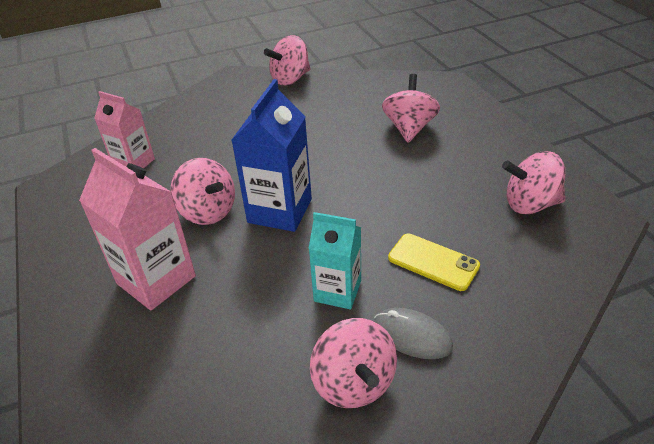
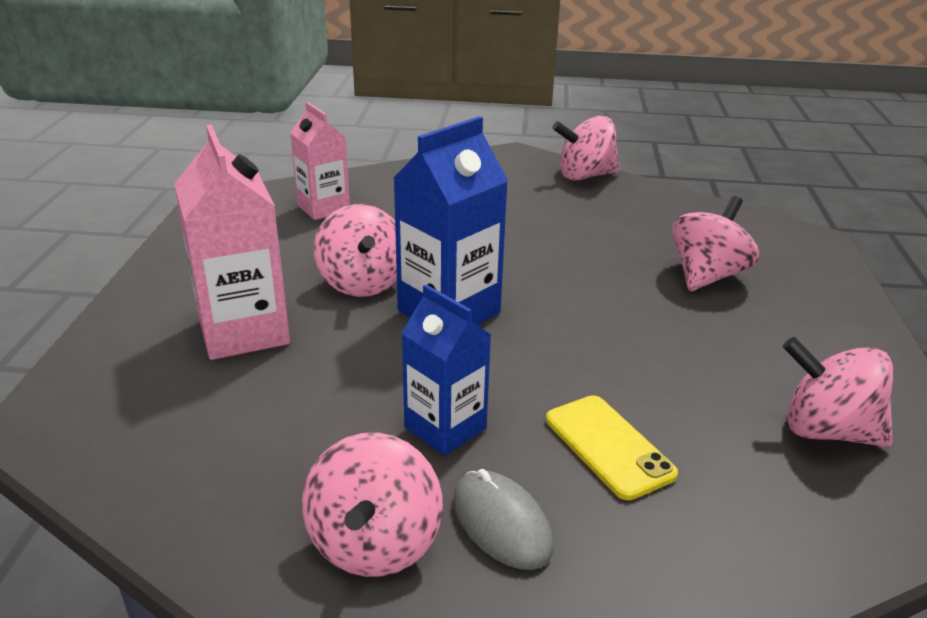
camera: 25 degrees right, 10 degrees down
turquoise carton [308,212,361,309] -> blue carton [401,285,491,456]

